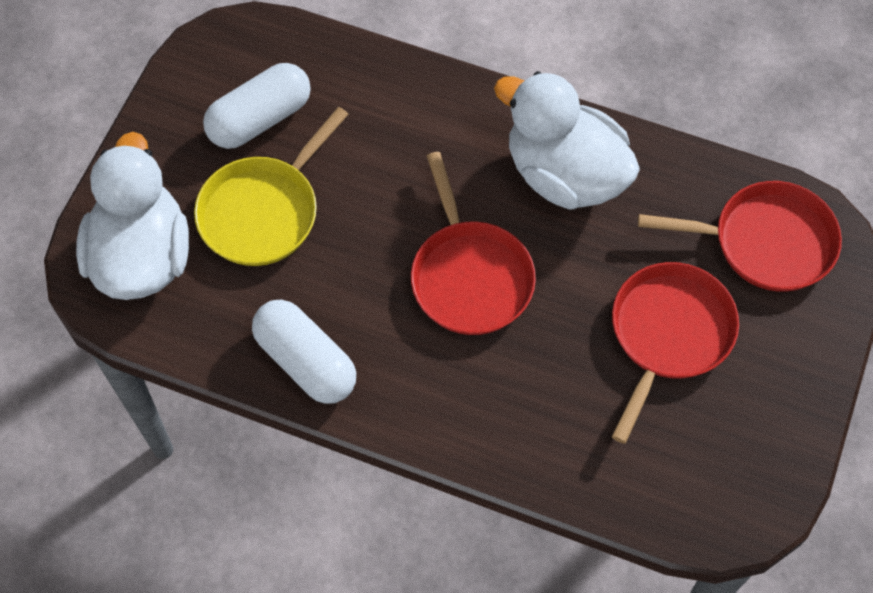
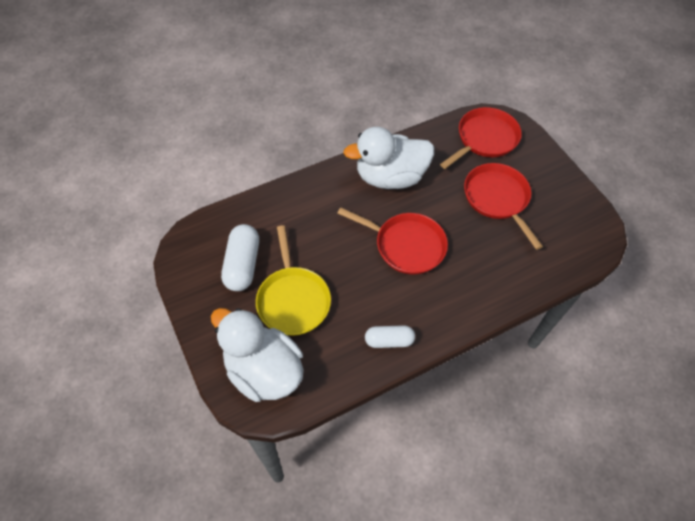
camera: 50 degrees left, 5 degrees down
white capsule [252,300,356,404] -> white capsule [365,325,415,348], size x0.65

